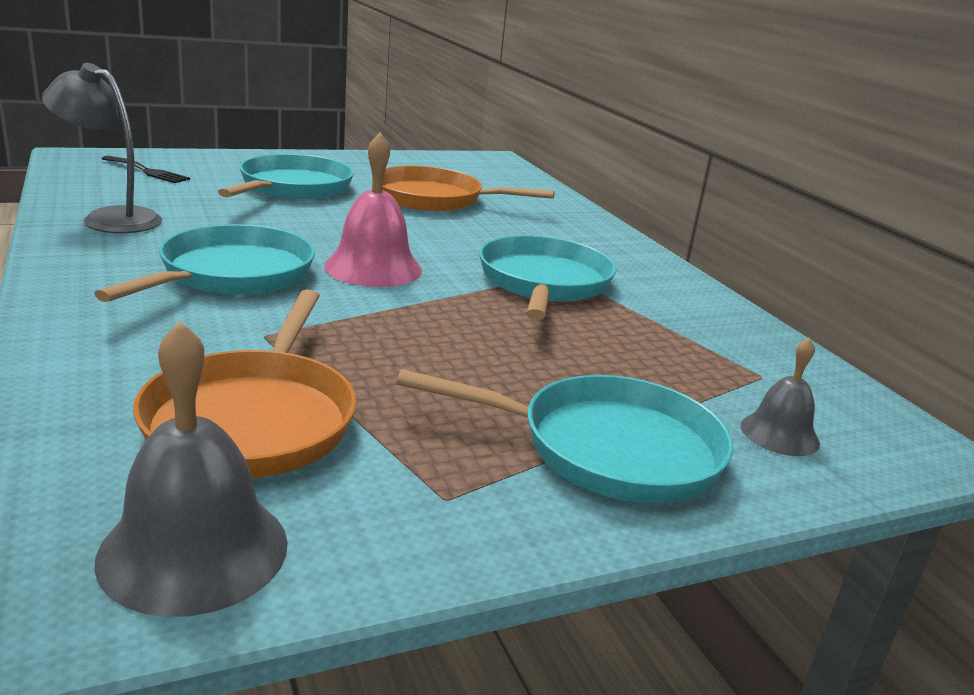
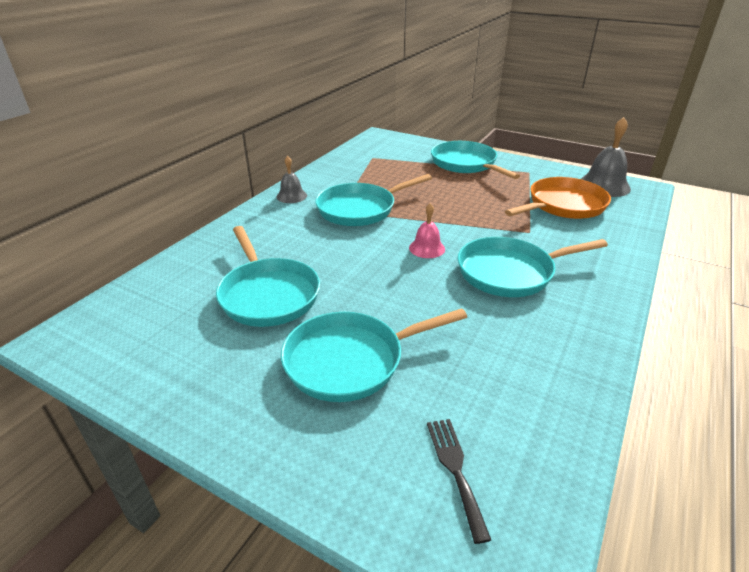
camera: 125 degrees left, 10 degrees up
grey lamp [42,63,162,233] -> none
pink bell [324,133,422,287] -> pink bell [409,203,445,258], size x0.60
orange pan [372,166,554,212] -> turquoise pan [216,226,320,327]
grey bell [740,337,820,456] -> grey bell moved to [276,156,307,203]

